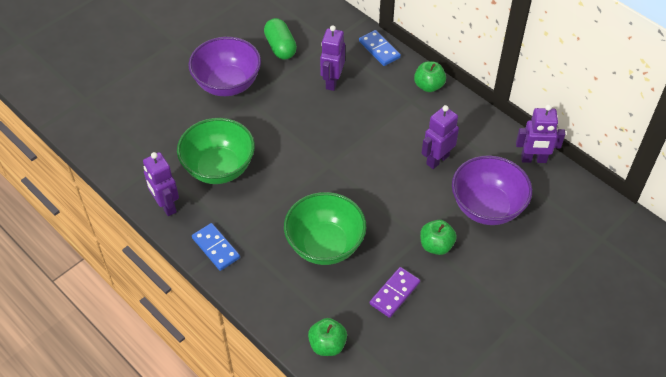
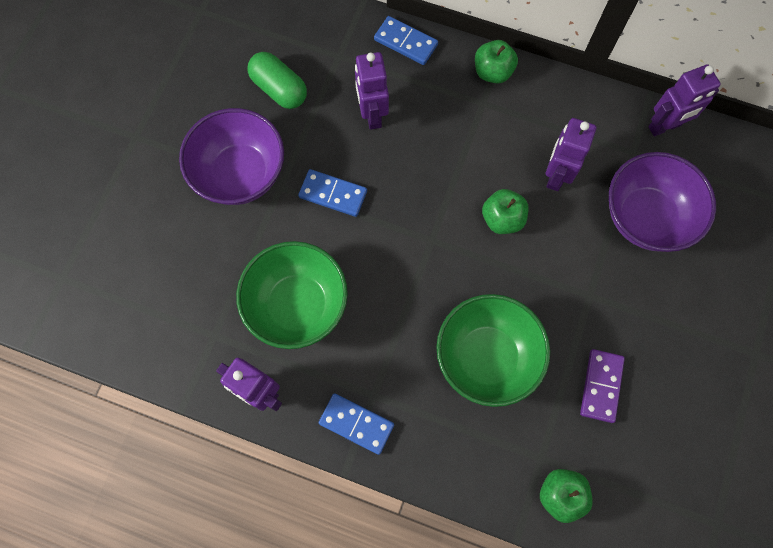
camera: 25 degrees left, 20 degrees up
green apple [420,220,457,255] -> green apple moved to [482,189,529,234]
none -> blue domino [298,169,367,217]

